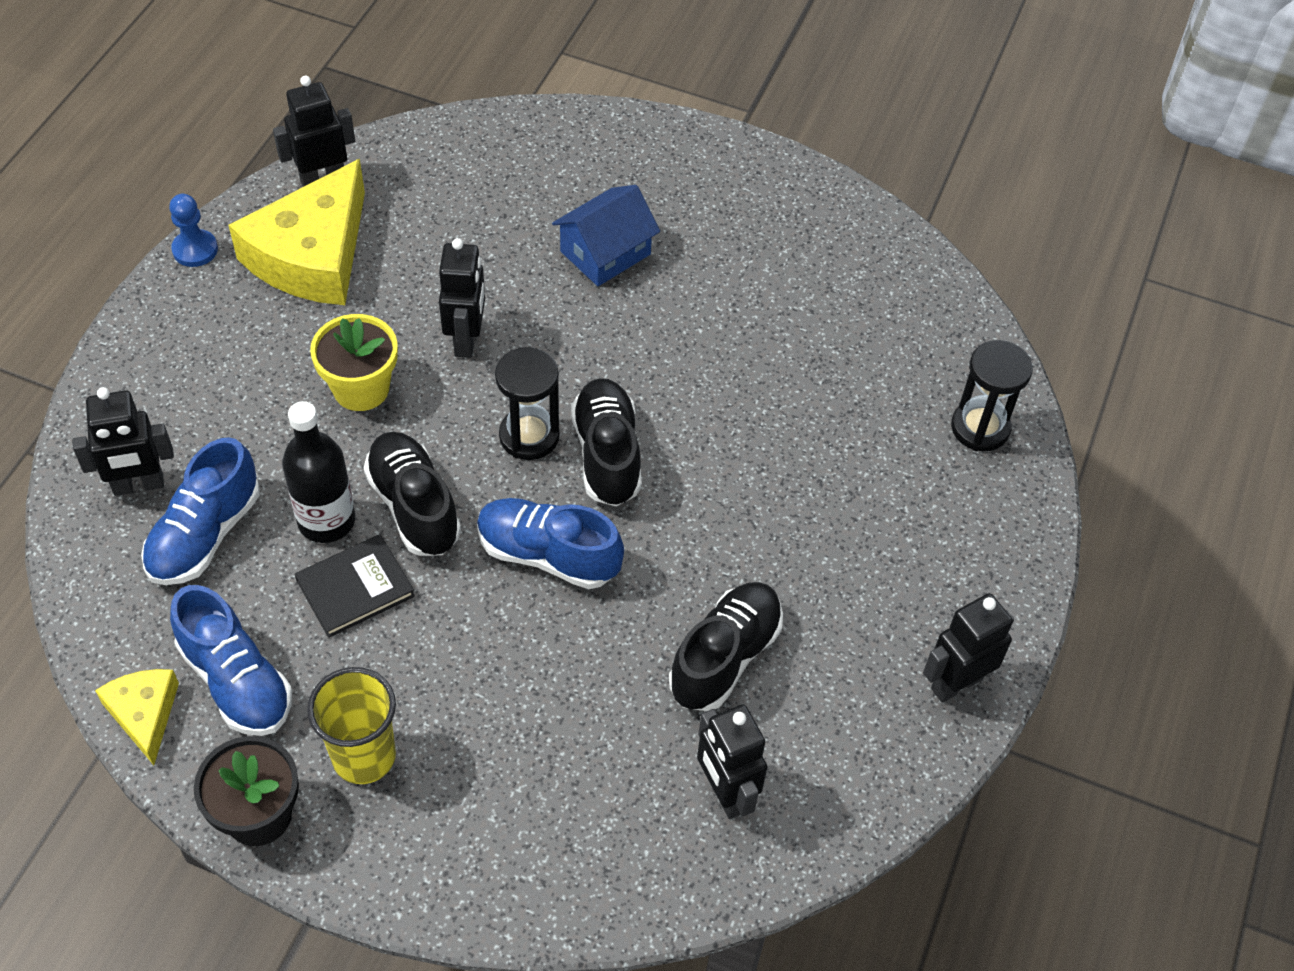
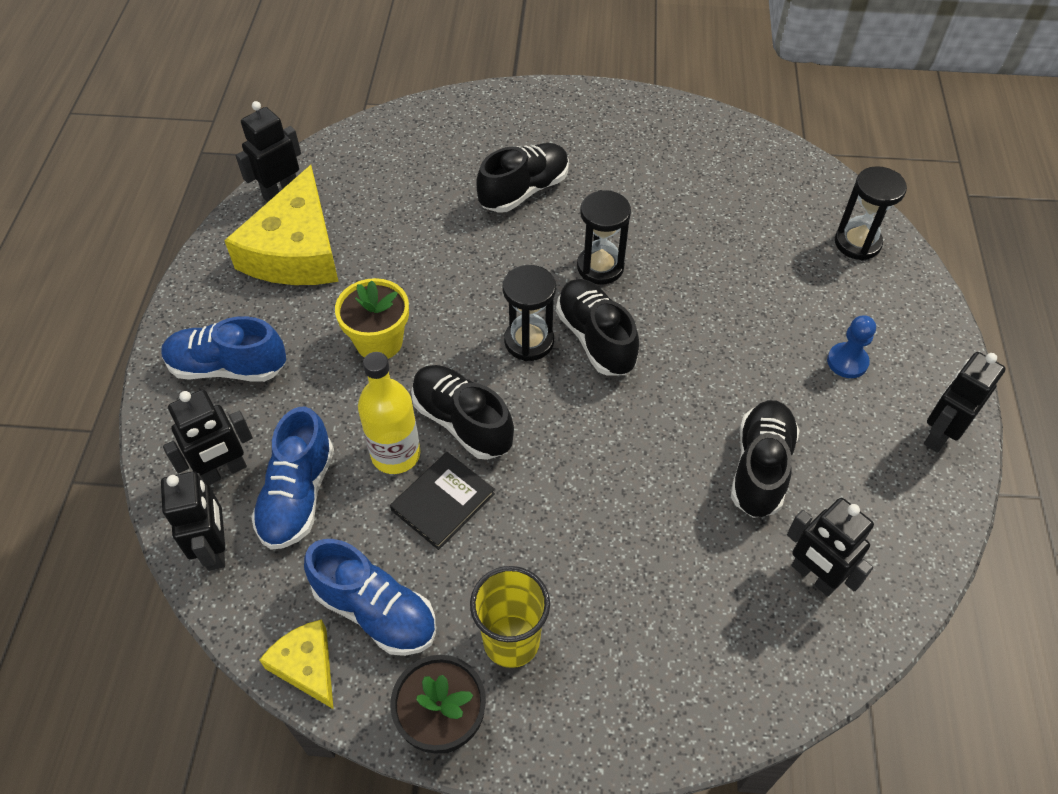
camera: 15 degrees left, 0 degrees up
blue pawn [169,194,218,267] -> blue pawn moved to [827,315,876,378]
black bottle [282,401,355,543] -> yellow bottle [358,352,421,474]
black robot [439,238,485,358] -> black robot moved to [161,471,225,571]
blue shoe [477,498,624,589] -> blue shoe moved to [161,316,286,382]
blue house [552,185,660,286] -> black shoe [476,143,569,213]
none -> black hourglass [577,190,631,285]

